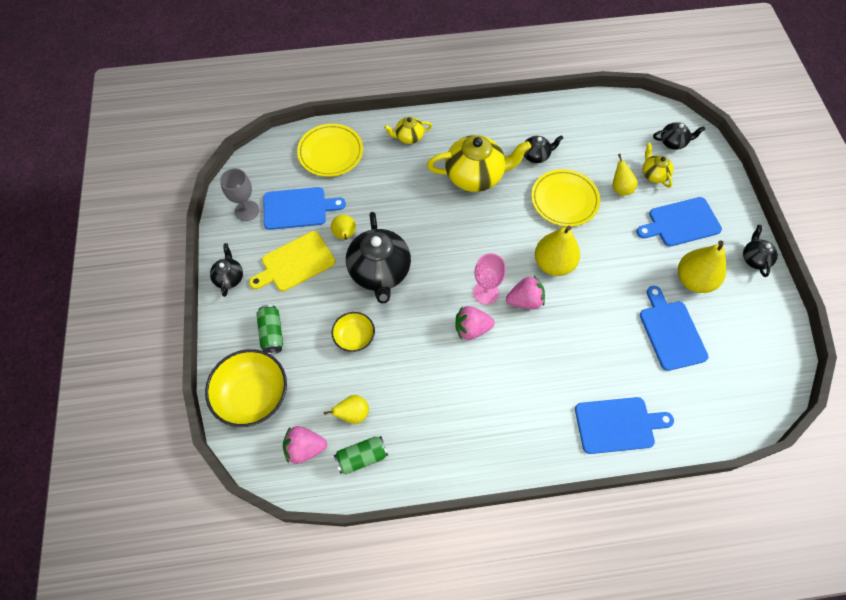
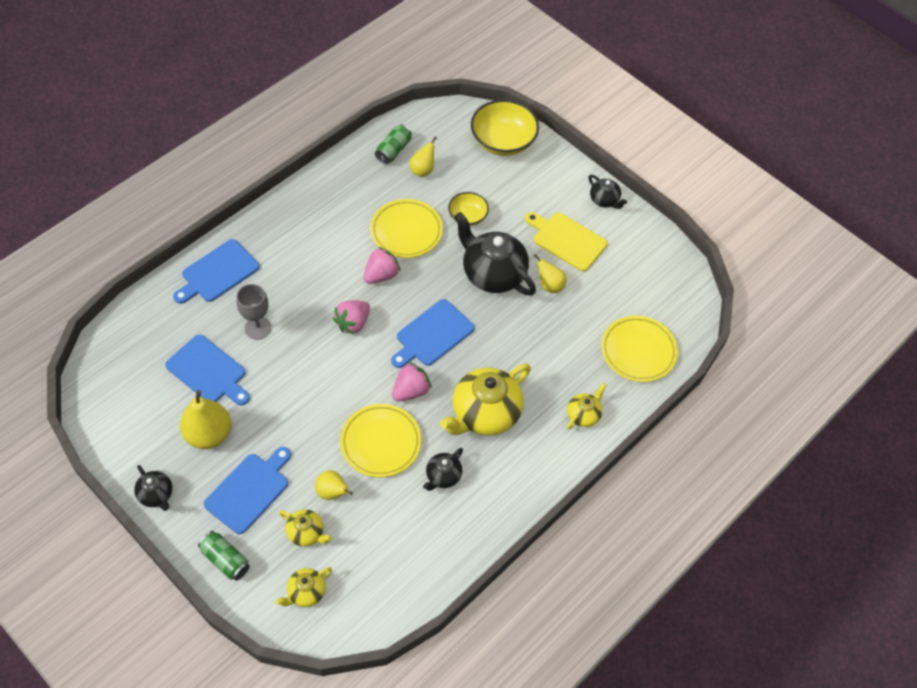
camera: 140 degrees right, 5 degrees down
grey goblet [220,168,259,221] -> grey goblet moved to [236,284,272,340]
yellow cutting board [249,231,336,291] -> yellow cutting board turned 75 degrees counterclockwise [525,212,608,272]
green can [256,305,283,354] -> green can moved to [198,531,250,581]
blue cutting board [263,187,346,230] -> blue cutting board moved to [391,299,474,368]
pink strawberry [283,426,327,464] -> pink strawberry moved to [392,362,432,401]
pink goblet [473,253,506,305] -> none
yellow pear [535,226,580,276] -> none
black teapot [653,123,705,150] -> yellow teapot [275,567,332,607]
none -> yellow plate [370,199,443,258]

